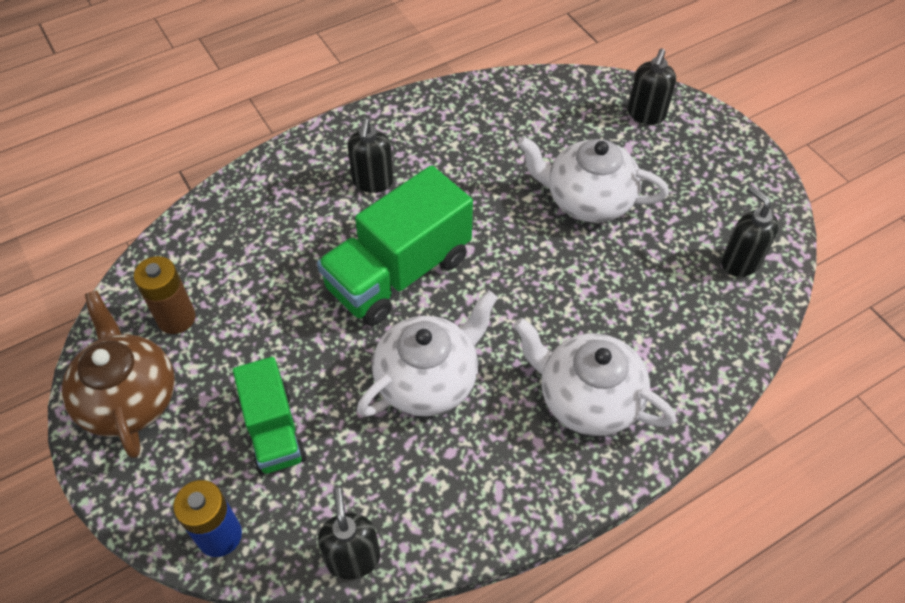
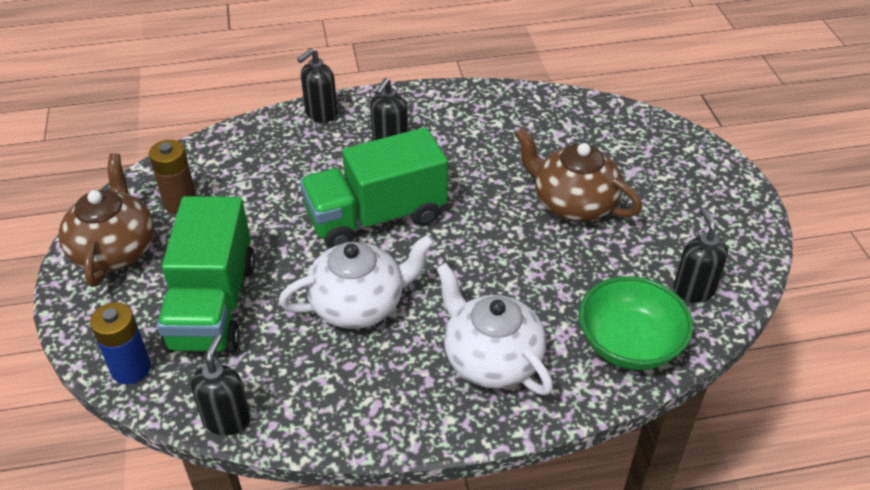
camera: 20 degrees right, 10 degrees down
green truck [233,357,307,475] -> green truck [157,196,255,353], size x1.63
white teapot [518,137,669,223] -> brown teapot [515,128,642,222]
black soap dispenser [628,49,676,125] -> black soap dispenser moved to [297,48,338,122]
none -> green bowl [579,276,693,370]

